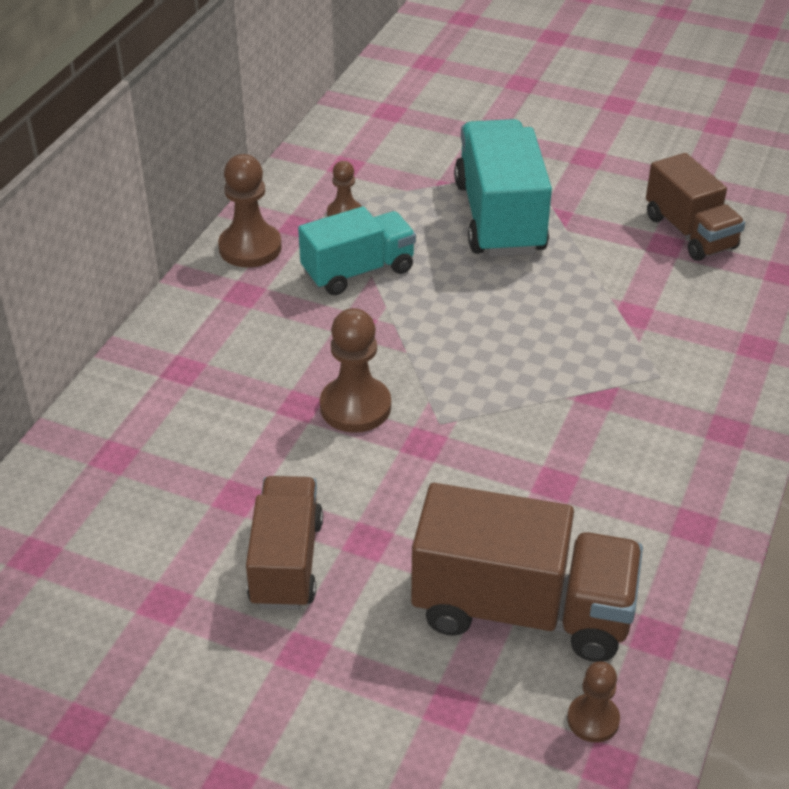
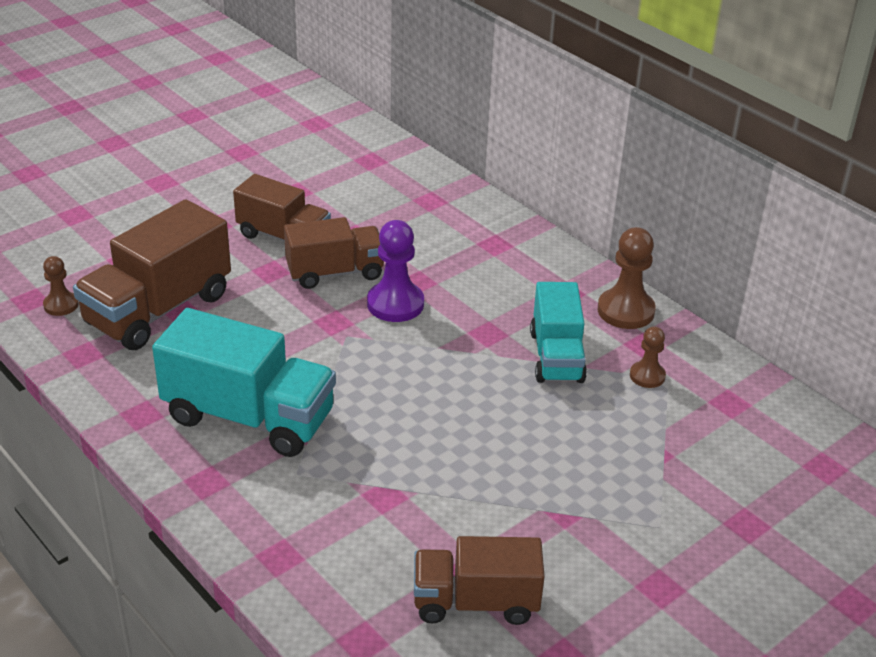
camera: 115 degrees right, 5 degrees down
brown pawn [320,308,391,433] -> purple pawn [367,220,424,322]
turquoise truck [454,119,552,257] -> turquoise truck moved to [152,308,336,457]
none -> brown truck [284,217,384,289]

